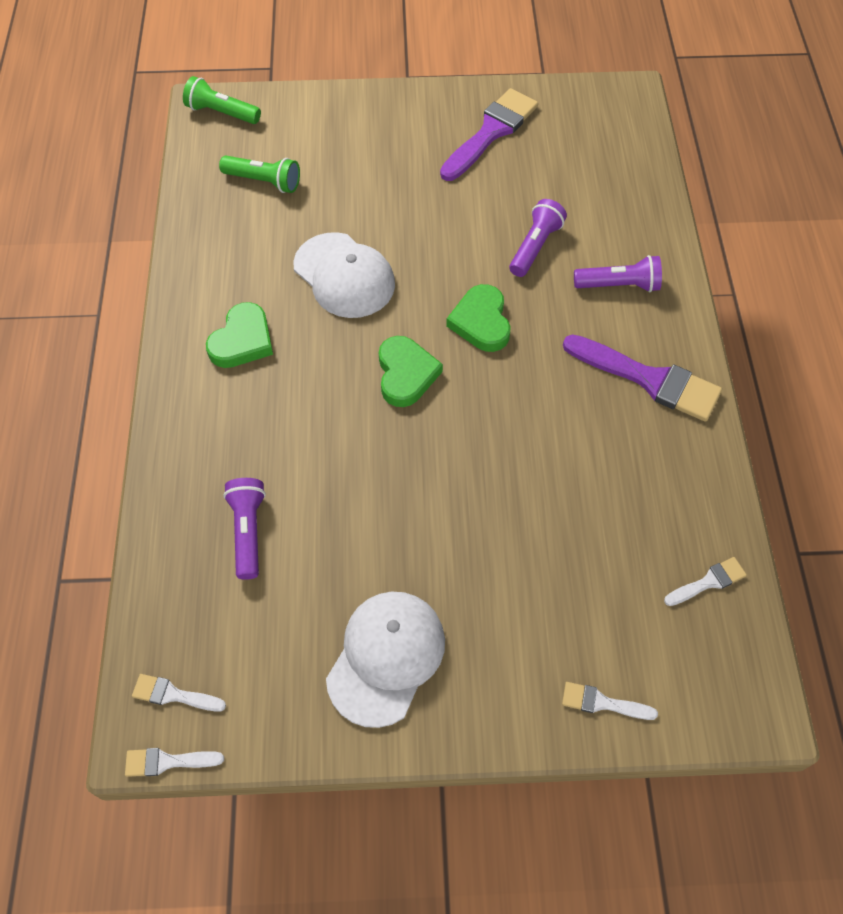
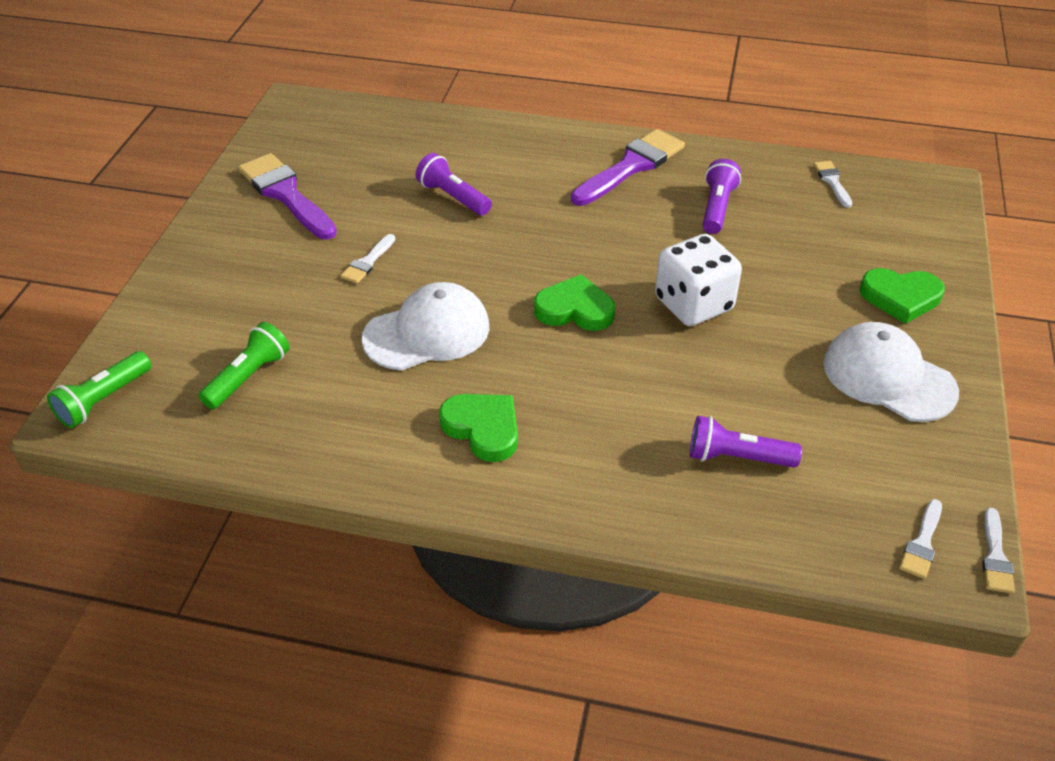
camera: 75 degrees left, 15 degrees down
green heart [446,284,511,352] -> green heart moved to [860,268,945,324]
white brush [562,682,658,720] -> white brush moved to [340,234,395,284]
purple flashlight [574,255,662,292] -> purple flashlight moved to [703,159,741,234]
none -> white dice [655,234,742,326]

